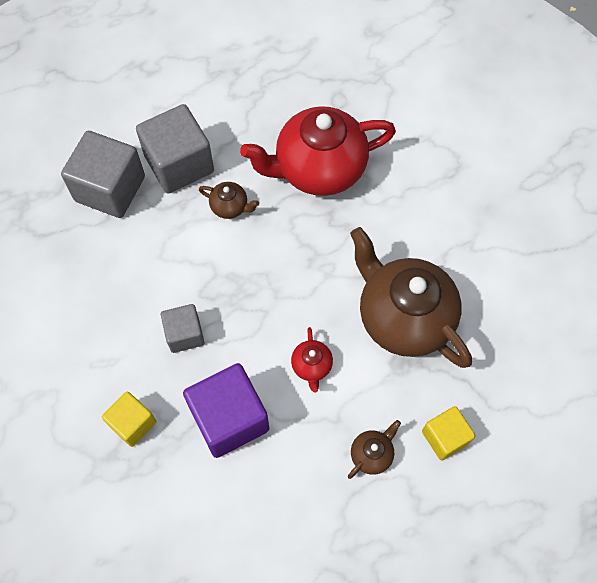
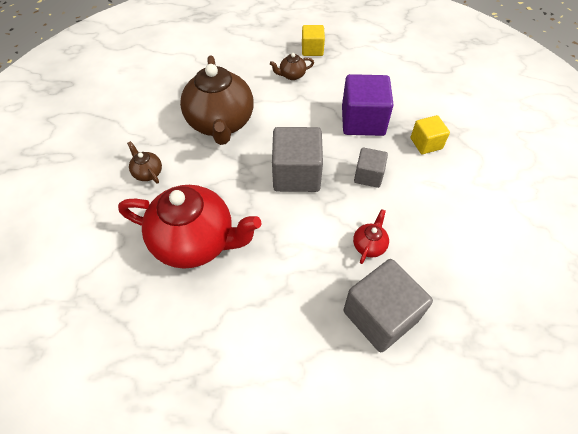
camera: 150 degrees left, 10 degrees down
grey cube [136,104,214,194] -> grey cube moved to [272,127,323,192]
brown teapot [199,182,259,219] -> brown teapot moved to [127,141,162,183]
red teapot [291,327,333,393] -> red teapot moved to [353,209,389,264]
yellow cube [422,406,476,460] -> yellow cube moved to [302,25,325,56]

